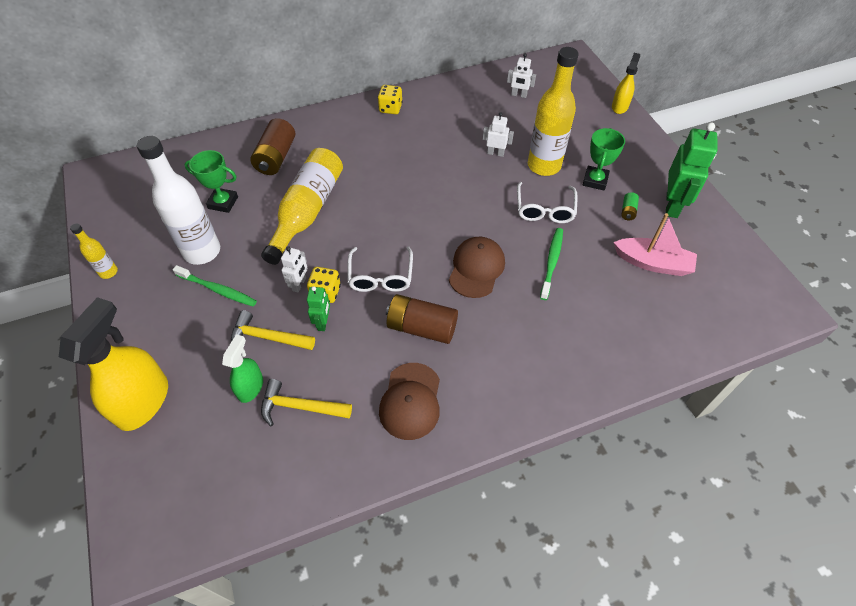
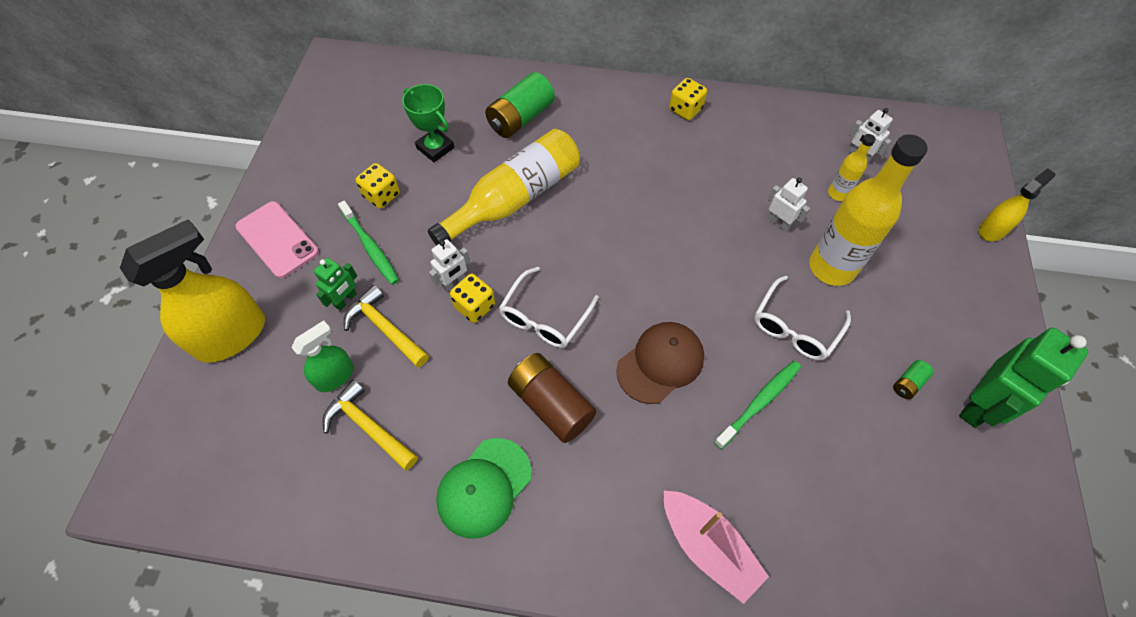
camera: 30 degrees right, 5 degrees up
yellow bottle [70,223,118,279] -> yellow bottle moved to [828,134,876,201]
white bottle [137,136,220,265] -> yellow dice [356,163,400,209]
brown battery [250,118,295,175] -> green battery [485,72,555,138]
green robot [307,286,330,331] -> green robot moved to [314,258,357,311]
brown cap [379,363,440,440] -> green cap [436,438,532,539]
green trophy [583,128,625,191] -> none
pink boat [614,213,697,276] -> pink boat moved to [664,491,769,604]
none -> pink phone [235,201,319,278]

